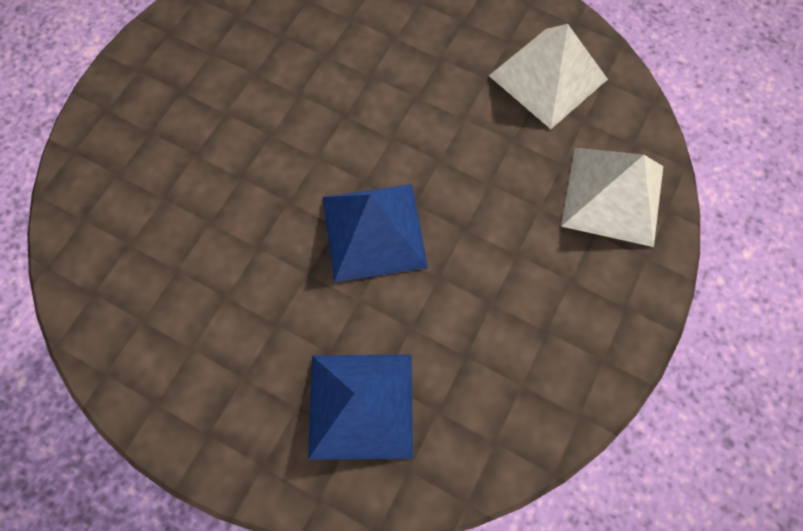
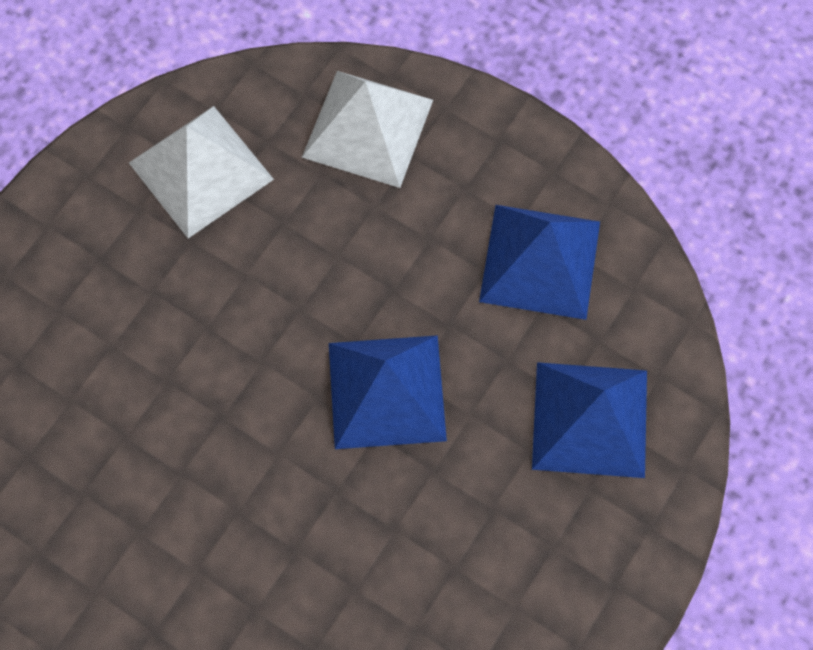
camera: 85 degrees left, 0 degrees up
none -> blue pyramid [479,205,600,320]

